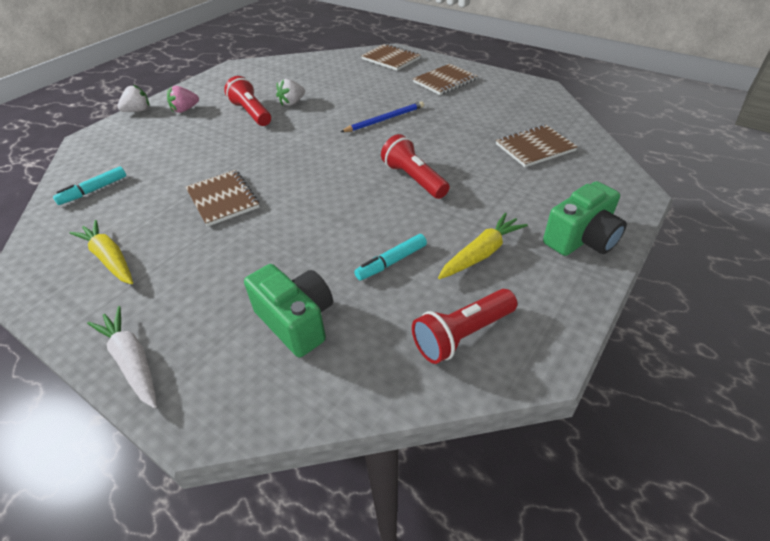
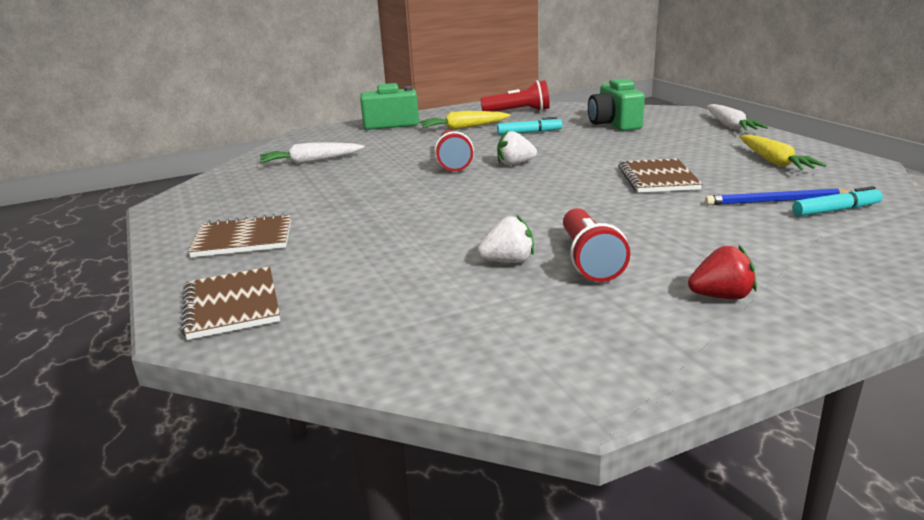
camera: 150 degrees left, 20 degrees down
white strawberry [117,85,149,112] -> white strawberry moved to [497,130,537,166]
pink strawberry [167,86,199,113] -> red strawberry [688,245,757,299]
blue pencil [341,101,424,132] -> blue pencil moved to [705,188,851,205]
brown notebook [496,124,578,167] -> white carrot [260,143,364,164]

